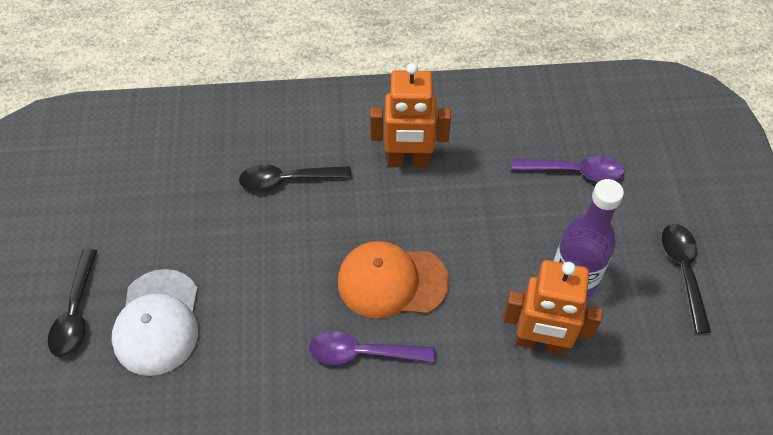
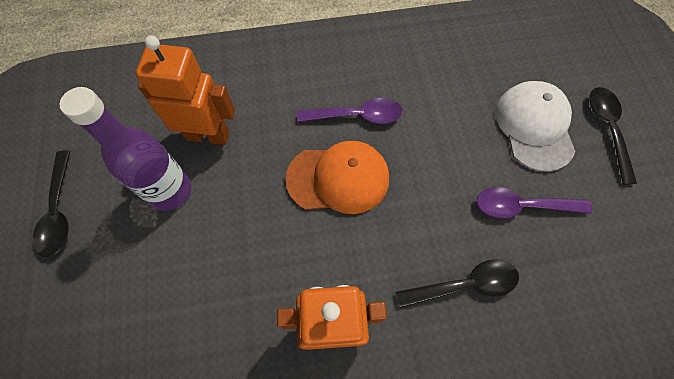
camera: 175 degrees right, 10 degrees up
purple spoon [512,156,624,182] -> purple spoon moved to [477,187,592,218]

